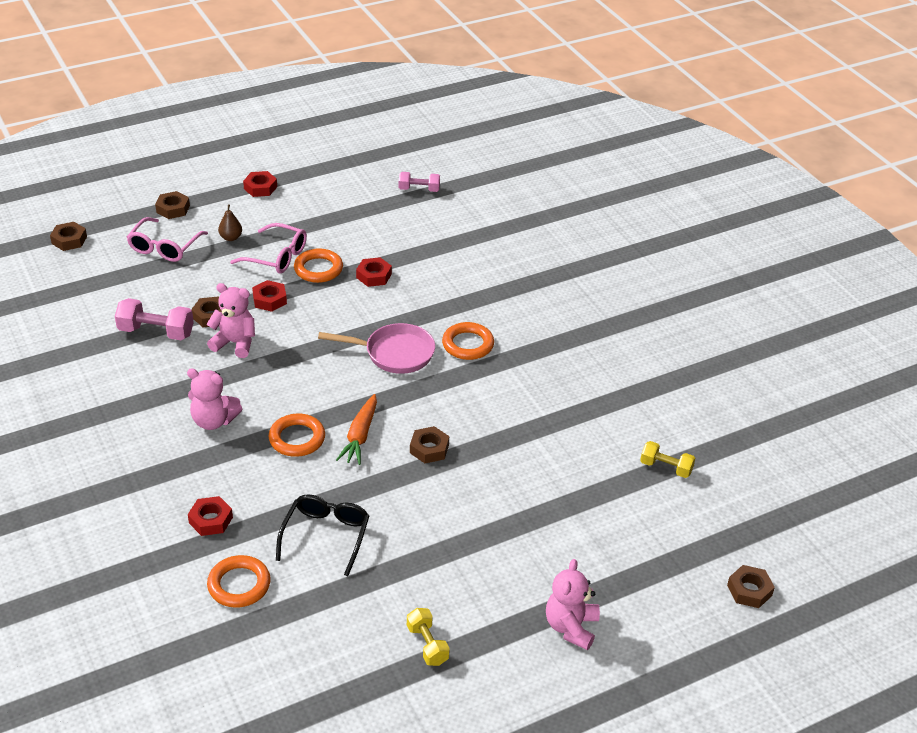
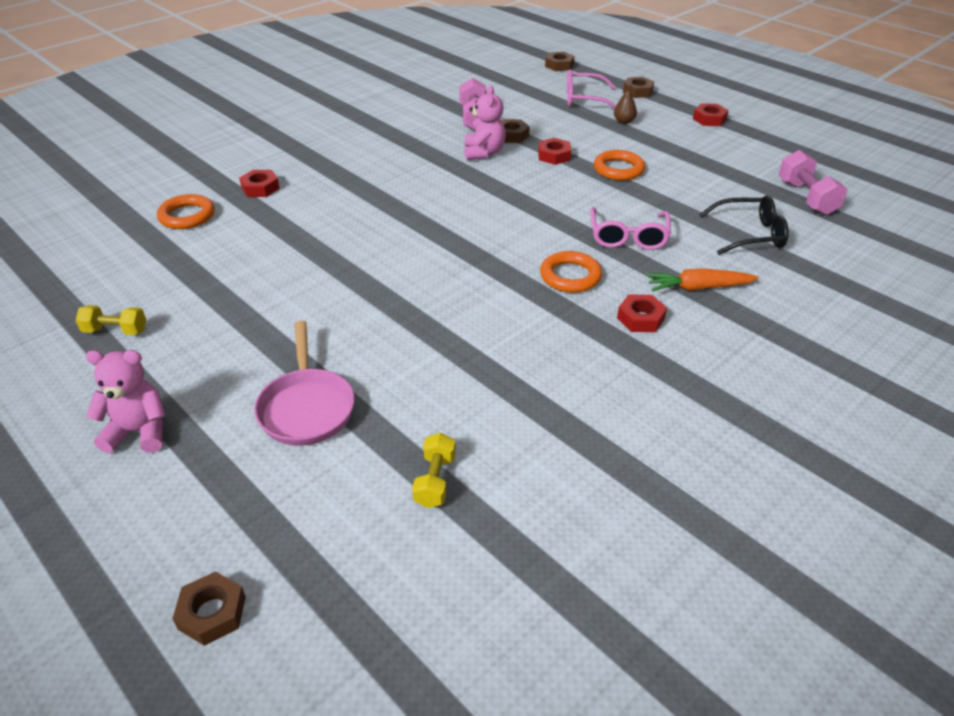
camera: 75 degrees right, 0 degrees up
pink teddy bear [187,368,242,430] -> none
pink glasses [230,223,307,274] -> pink glasses moved to [590,207,671,250]
orange ring [268,414,325,457] -> none
black glasses [276,494,369,576] -> black glasses moved to [699,195,789,255]
pink pan [318,323,435,374] -> pink pan moved to [254,321,355,446]
orange carrot [336,394,377,465] -> orange carrot moved to [646,268,759,291]
red nut [356,257,392,287] -> red nut moved to [617,294,667,332]
pink dumbbell [399,172,440,192] -> pink dumbbell [778,150,847,215], size x1.55
yellow dumbbell [407,608,450,666] -> yellow dumbbell turned 45 degrees clockwise [76,305,146,335]
brown nut [410,426,449,463] -> none

